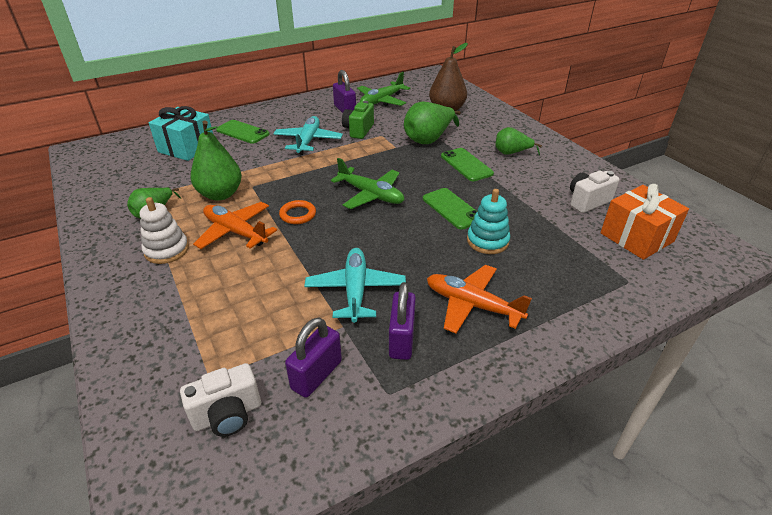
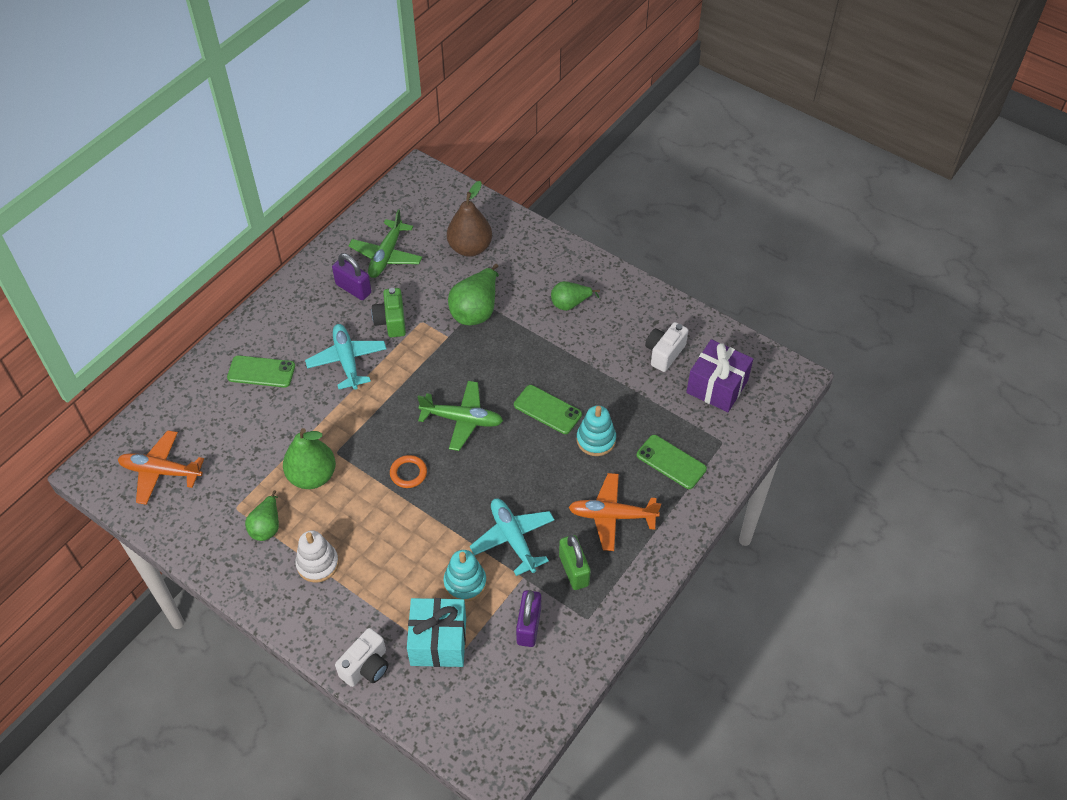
camera: 25 degrees left, 15 degrees up
turquoise gift [149,106,213,161] -> turquoise gift moved to [407,598,466,667]
white camera [180,363,261,437] -> white camera moved to [335,628,388,687]
orange plane [193,202,277,249] -> orange plane moved to [118,430,204,505]
purple padlock [389,282,416,360] -> green padlock [559,535,591,590]
green phone [441,148,494,181] -> green phone moved to [637,435,707,489]
orange gift [600,184,689,260] -> purple gift [686,339,753,412]
none -> turquoise stacking toy [444,550,486,602]

